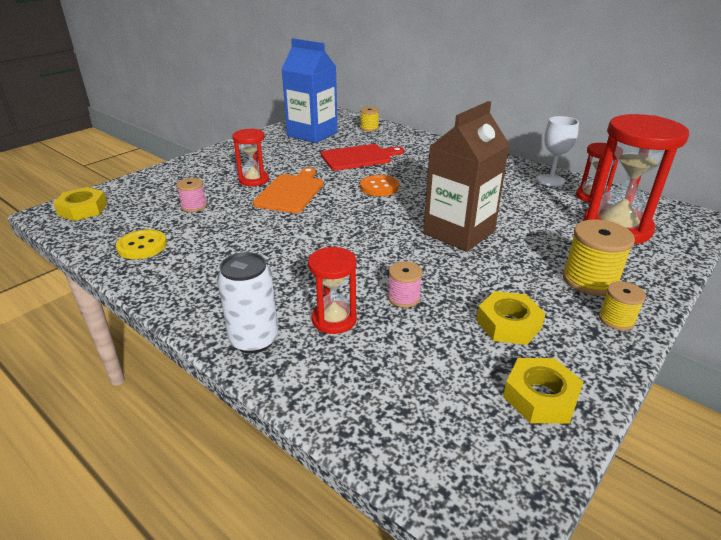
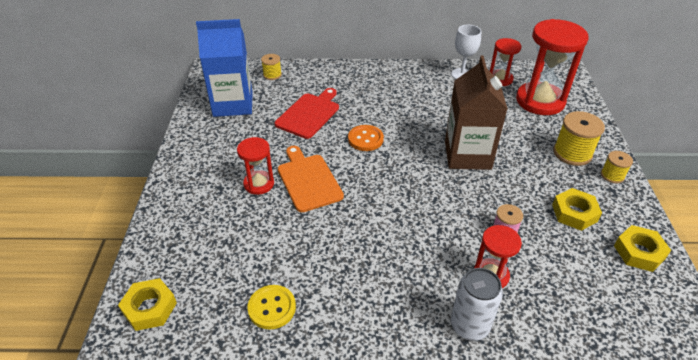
camera: 40 degrees left, 10 degrees up
pink spool [176,178,207,212] -> none

